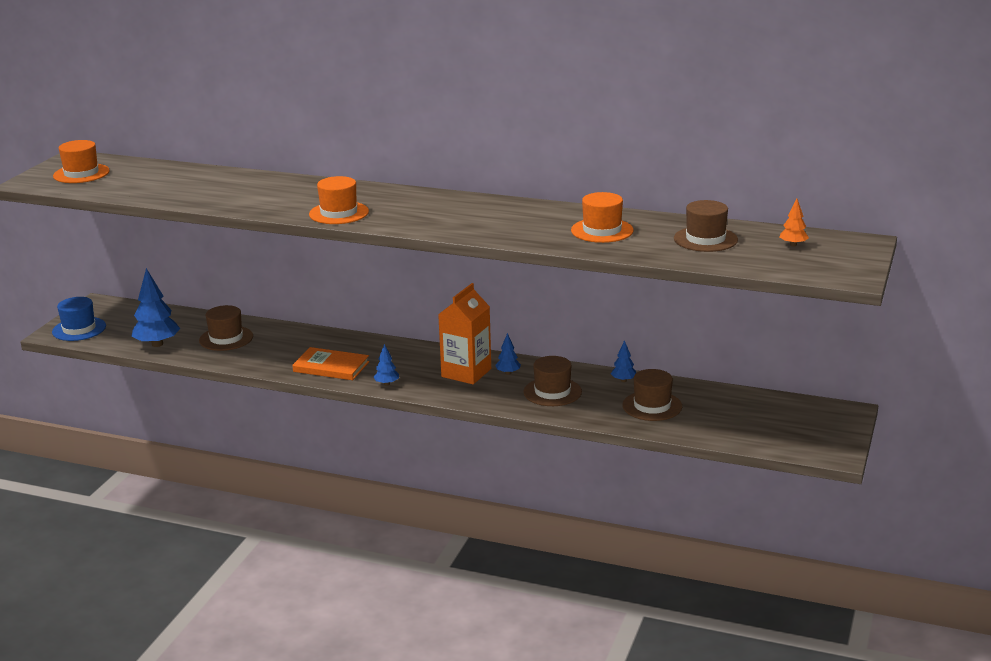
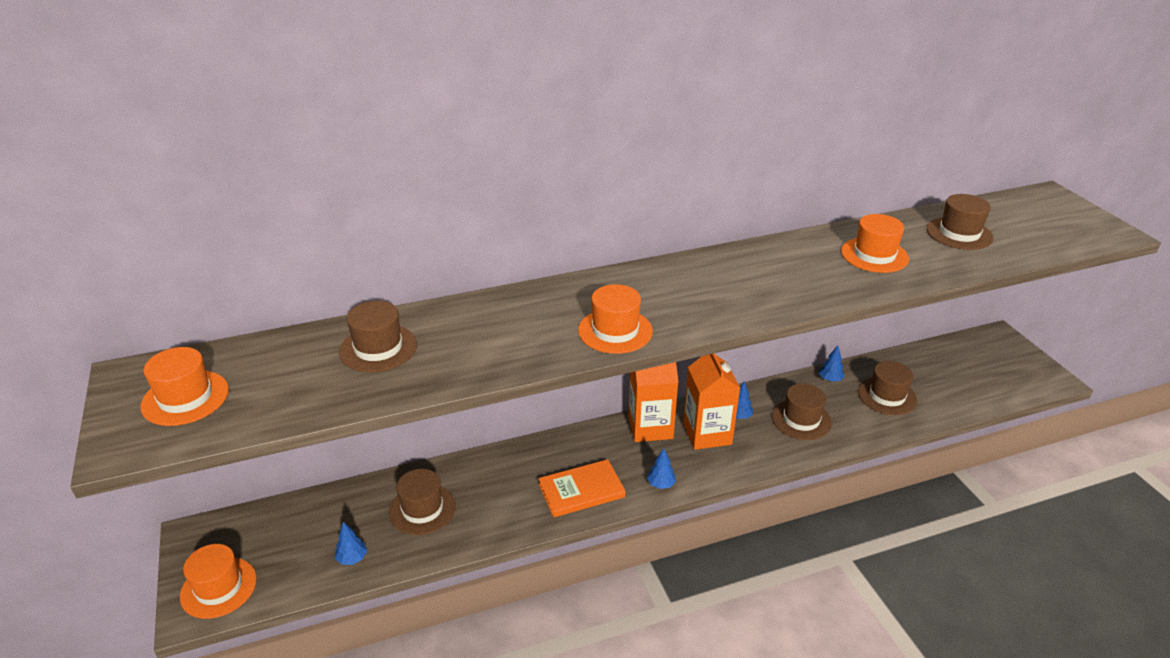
camera: 40 degrees left, 10 degrees up
blue hat [52,297,106,341] -> orange hat [180,544,257,619]
blue tree [132,268,180,347] -> blue tree [335,522,367,565], size x0.51
orange tree [779,198,809,247] -> none
none -> brown hat [339,301,417,372]
none -> orange carton [628,362,678,442]

